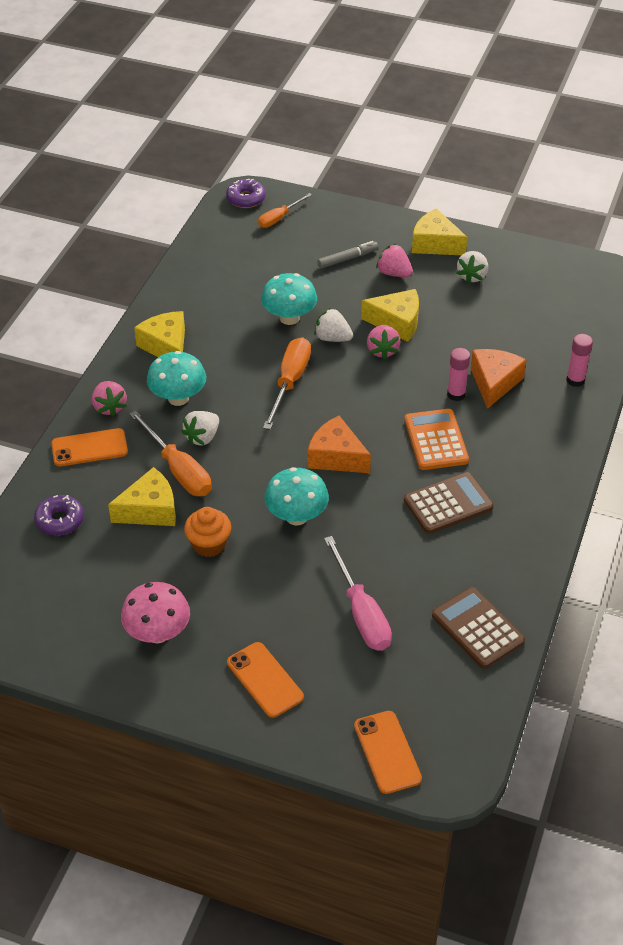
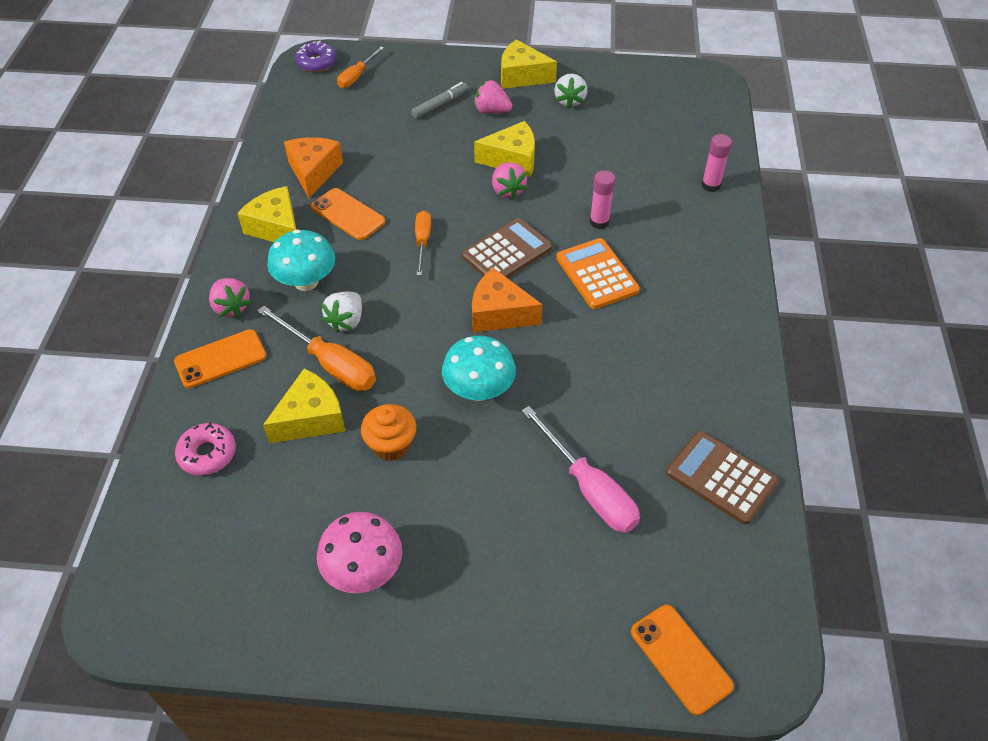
camera: 15 degrees left, 5 degrees up
purple donut [34,495,84,536] -> pink donut [175,422,236,476]
orange phone [227,642,304,718] -> orange phone moved to [311,188,385,240]
turquoise mushroom [261,273,317,325] -> none
orange screwdriver [263,337,311,430] -> orange screwdriver [415,211,431,276], size x0.62
white strawberry [314,308,353,342] -> none
brown calculator [404,472,494,534] -> brown calculator moved to [462,218,552,278]
orange cheese [471,349,526,409] -> orange cheese moved to [284,137,343,198]

